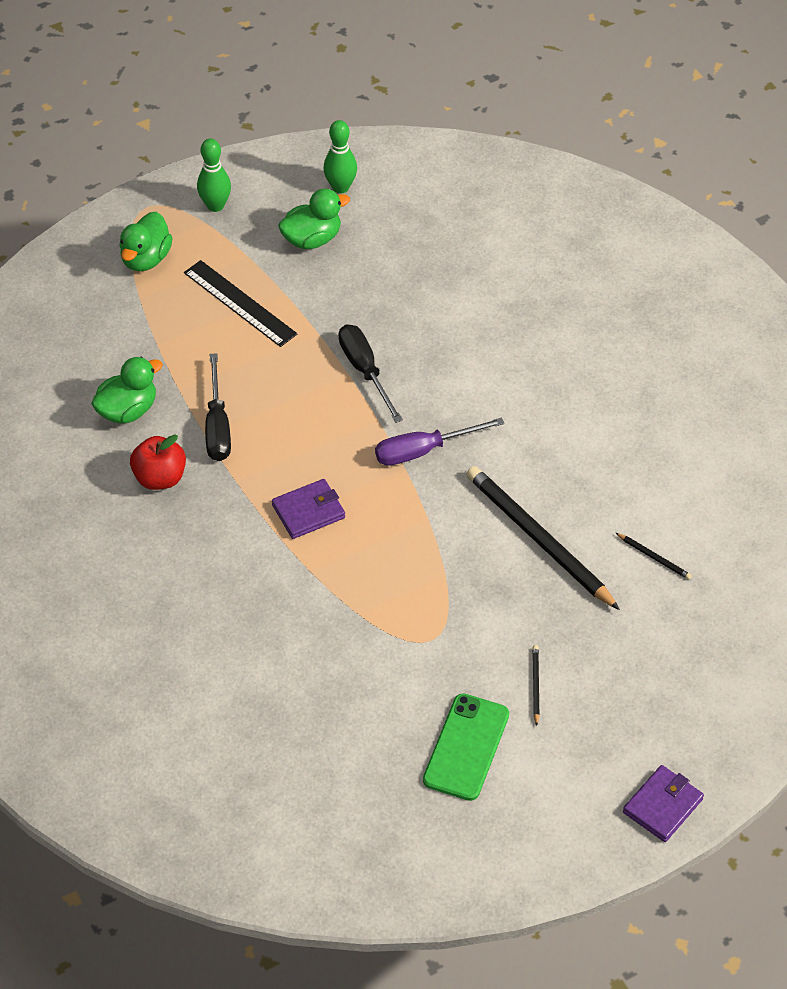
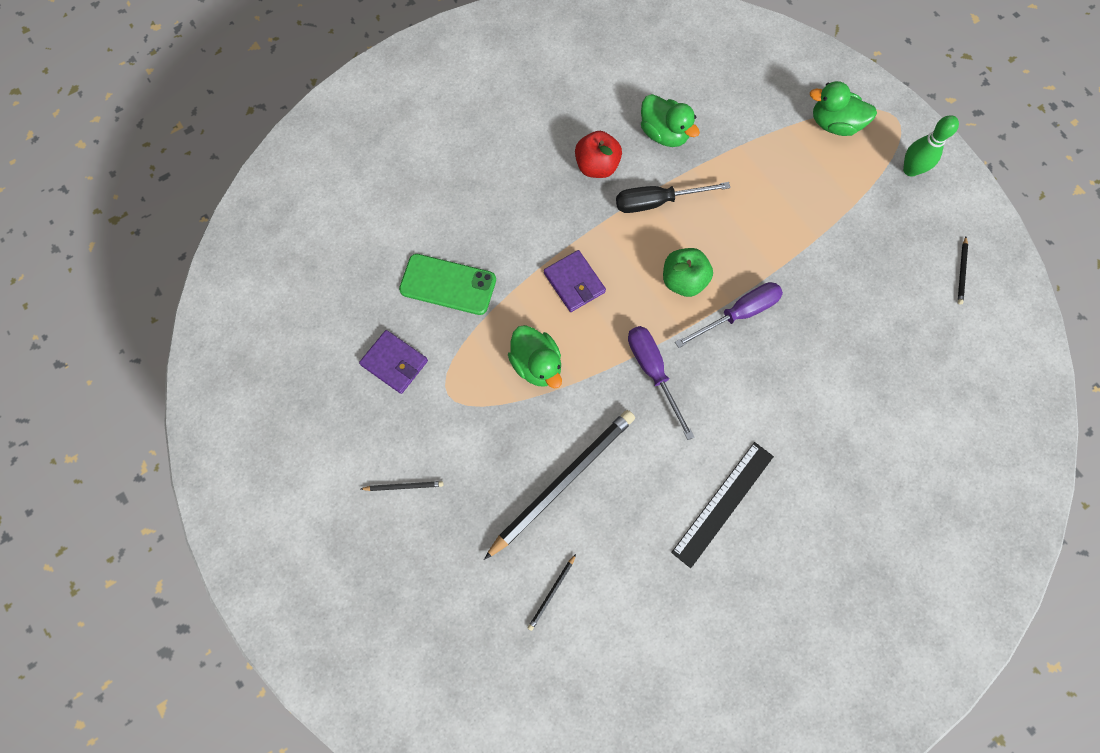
camera: 85 degrees right, 20 degrees up
black ruler [184,260,297,347] -> black ruler moved to [671,442,774,568]
green duck [278,189,350,249] -> green duck moved to [508,325,562,389]
green bowling pin [324,120,357,194] -> black pencil [958,237,968,305]
black screwdriver [339,324,403,423] -> purple screwdriver [675,282,783,348]
green phone [423,693,509,801] -> green phone moved to [399,254,496,315]
purple wallet [623,765,704,842] -> purple wallet moved to [359,330,428,394]
none -> green apple [663,248,713,297]

